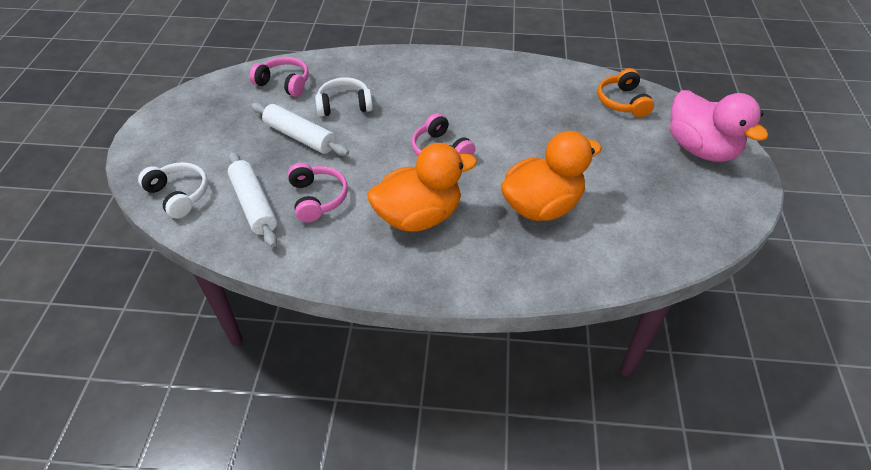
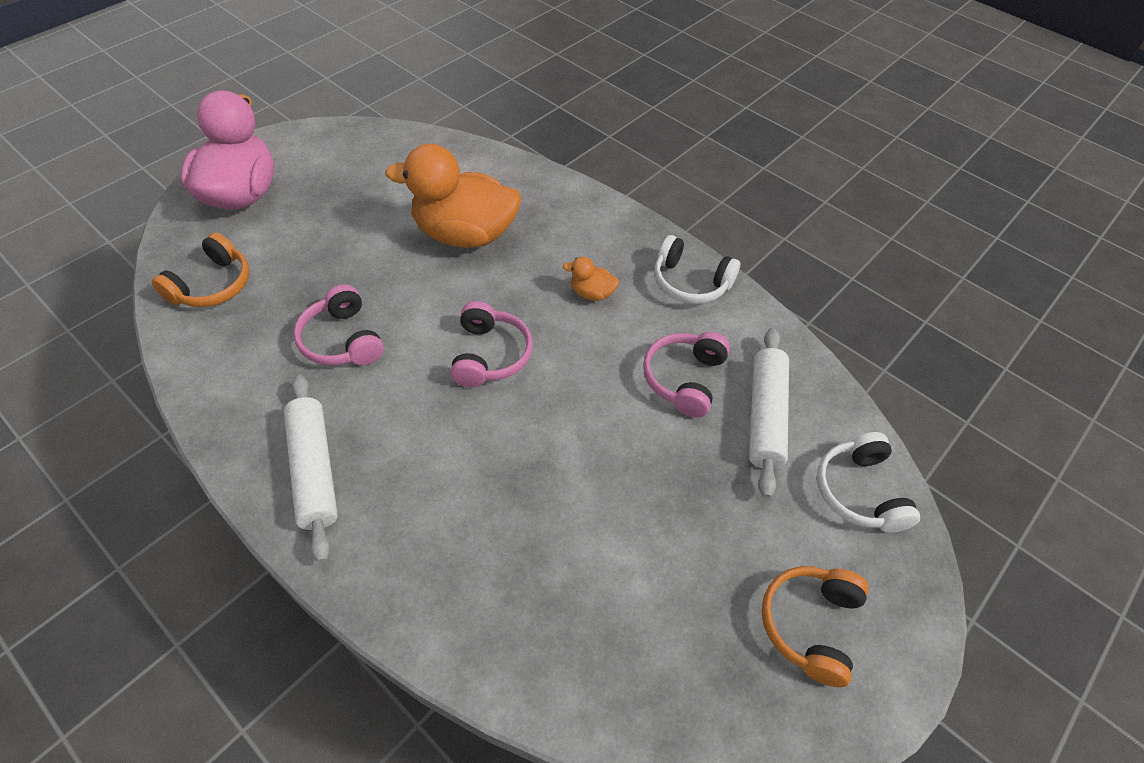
camera: 145 degrees left, 5 degrees up
pink headphones [249,57,309,97] -> pink headphones moved to [294,285,384,366]
white rolling pin [251,103,349,156] -> white rolling pin moved to [284,374,338,563]
white headphones [315,77,373,117] -> white headphones moved to [655,235,740,304]
orange duck [368,143,477,232] -> orange duck [563,257,619,301], size x0.42
none -> orange headphones [762,566,869,687]

